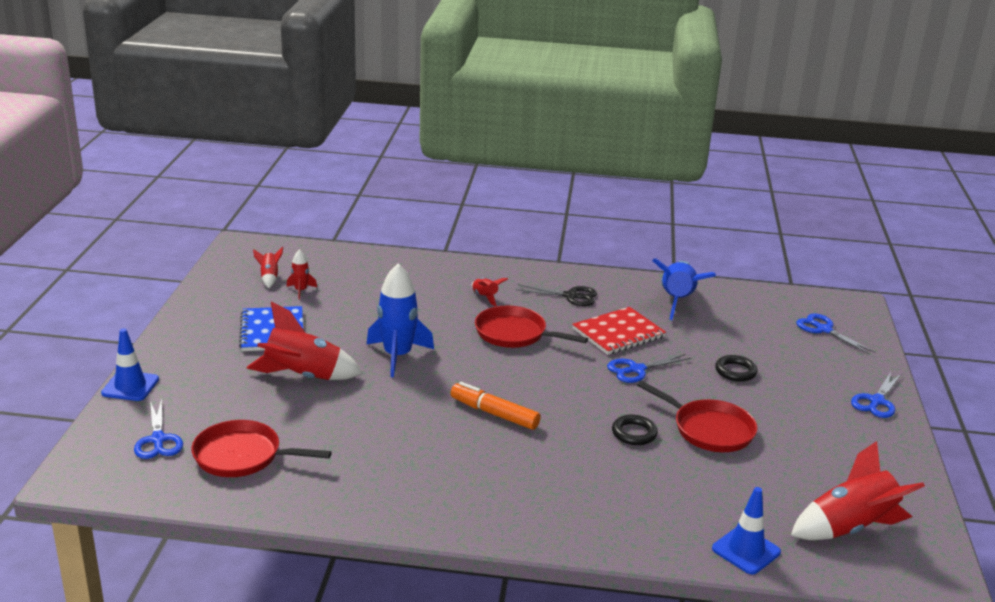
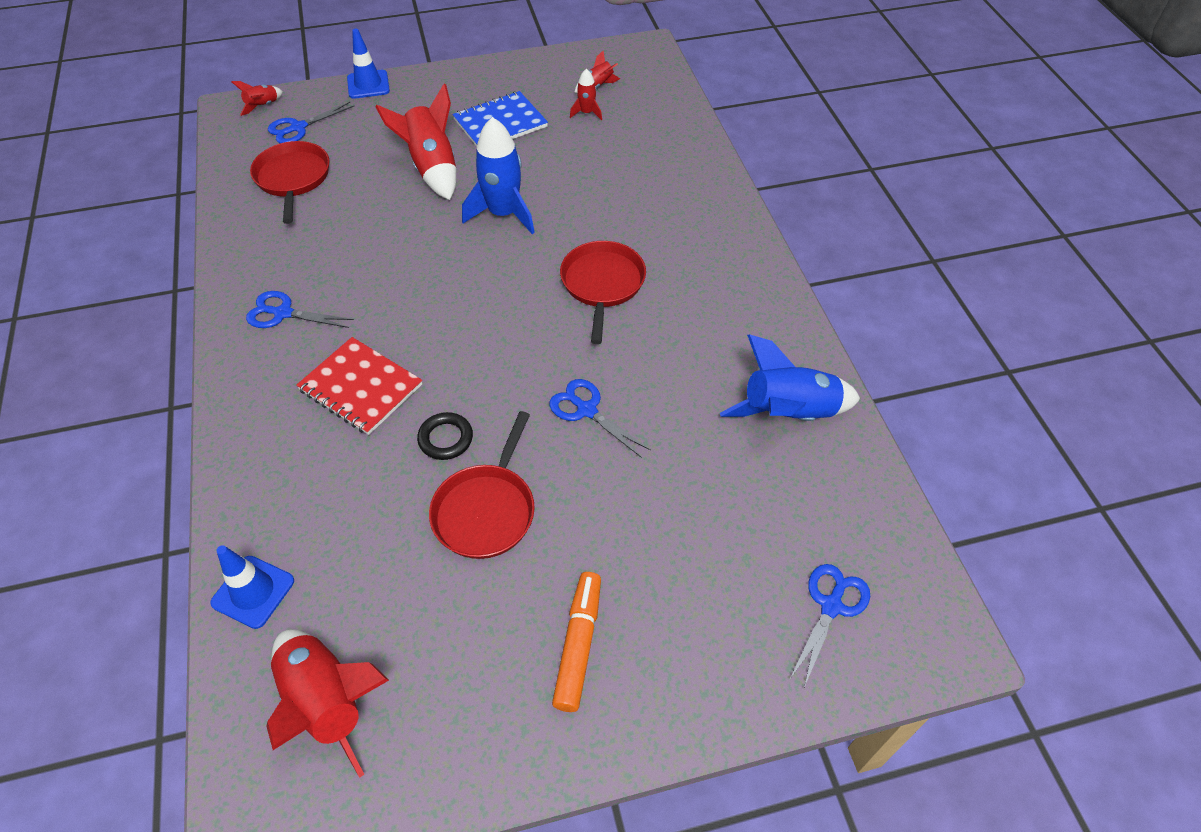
camera: 70 degrees right, 25 degrees up
orange marker [450,382,541,430] -> orange marker moved to [552,572,601,712]
red rocket [472,278,508,306] -> red rocket moved to [231,81,283,116]
black scissors [516,284,597,306] -> none
red notebook [572,307,666,355] -> red notebook moved to [296,337,422,435]
black ring [715,355,758,382] -> none
blue scissors [851,372,901,418] -> blue scissors moved to [246,291,354,328]

